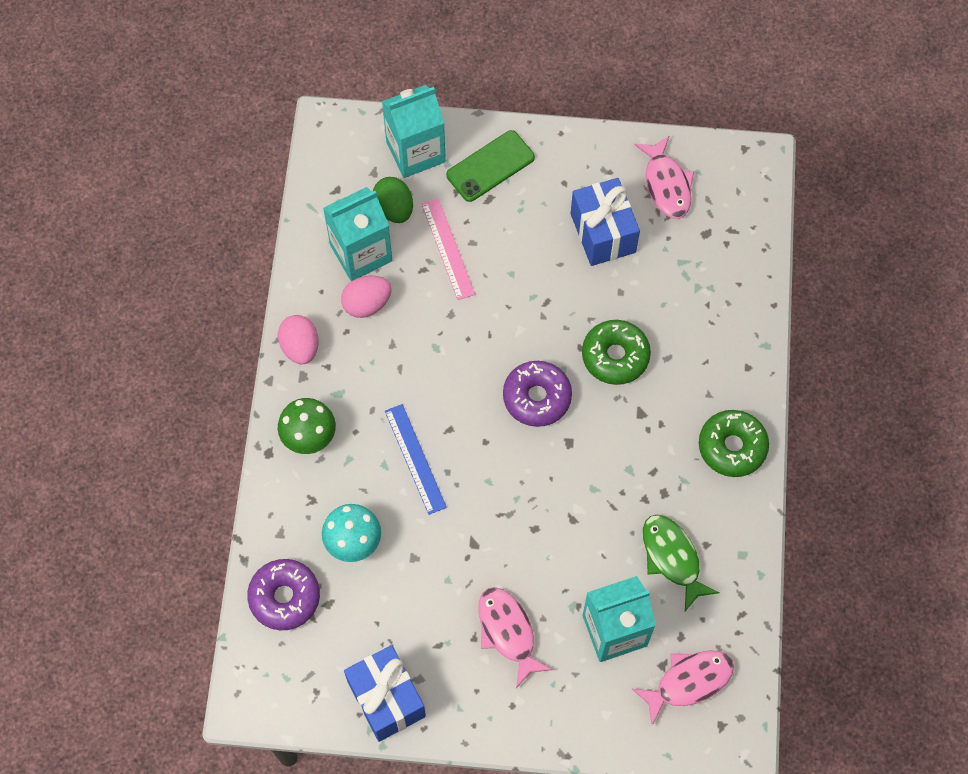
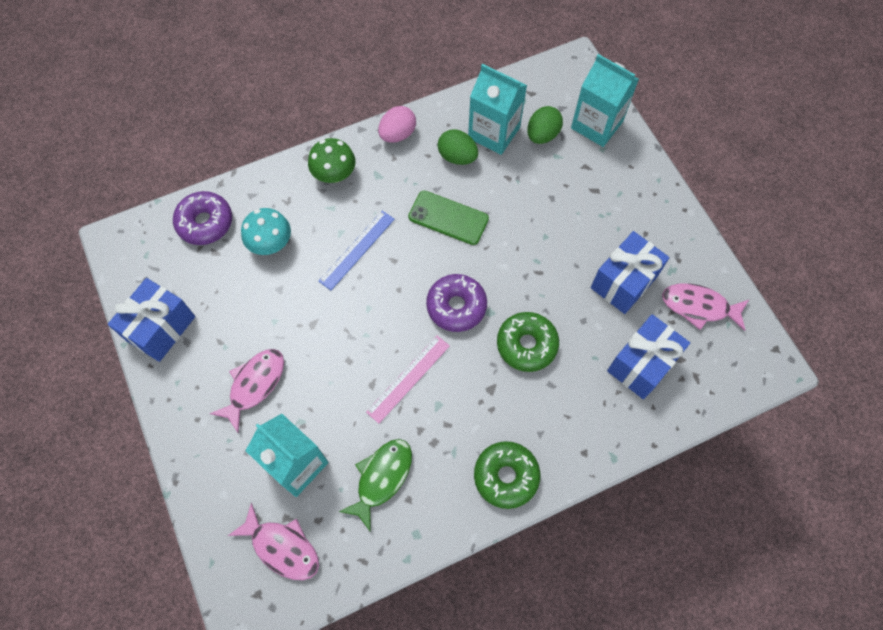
camera: 60 degrees right, 0 degrees up
pink egg [341,275,392,318] -> green egg [438,129,478,165]
pink ruler [421,198,475,300] -> pink ruler moved to [366,336,450,423]
green phone [446,130,535,202] -> green phone moved to [408,191,489,245]
pink fish [634,135,694,219] -> pink fish turned 60 degrees clockwise [662,283,749,331]
none -> blue gift [607,314,690,399]

